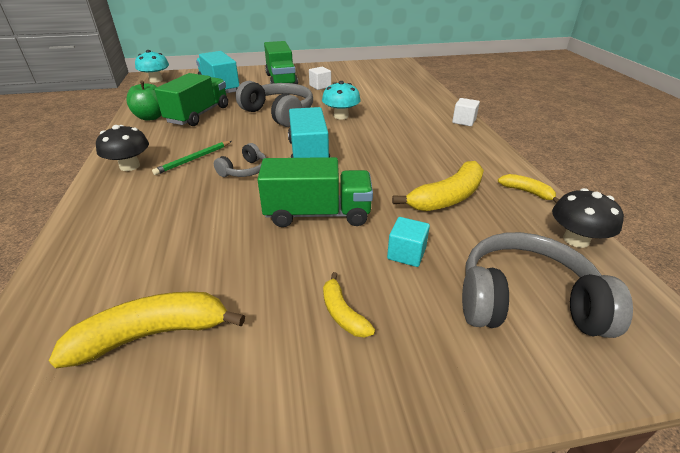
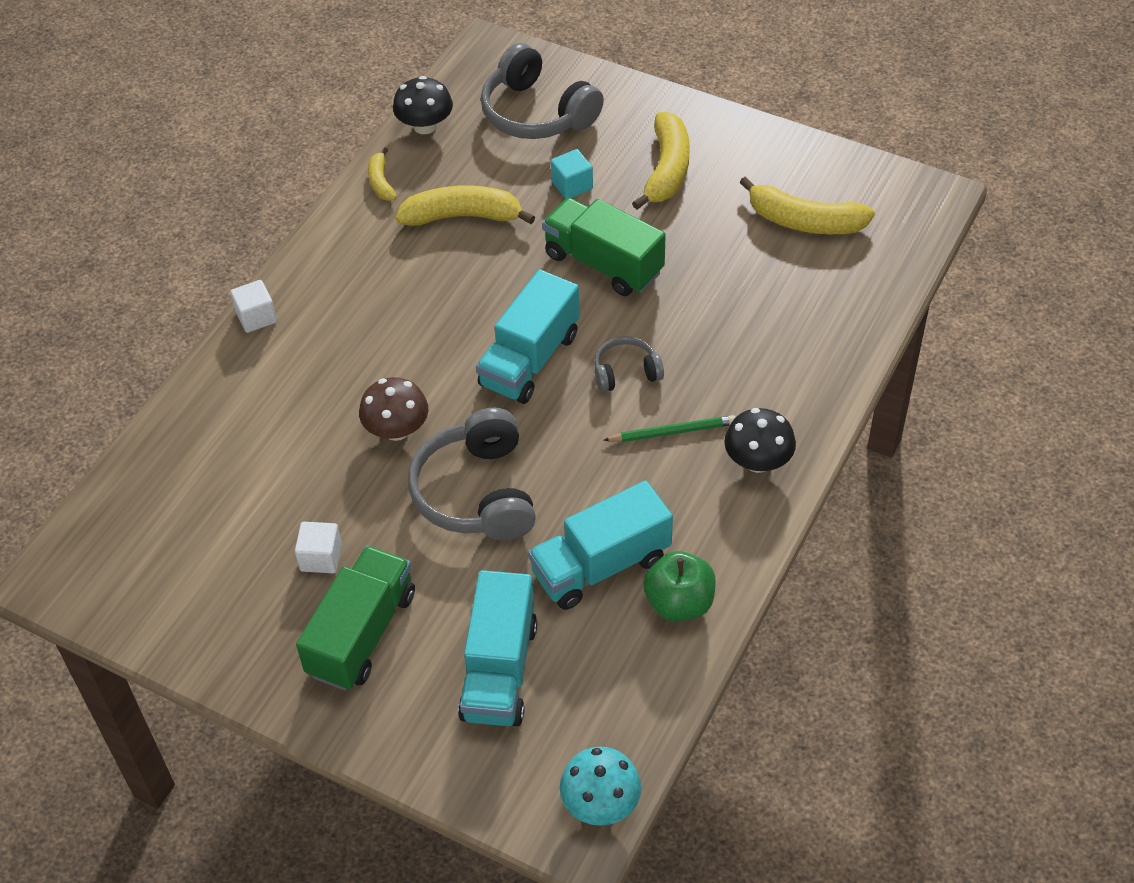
camera: 140 degrees left, 15 degrees up
green truck [155,73,228,126] -> turquoise truck [528,480,673,610]
turquoise mushroom [322,81,361,119] -> brown mushroom [359,377,428,441]
yellow banana [323,272,375,338] -> yellow banana [632,112,690,210], size x1.85

